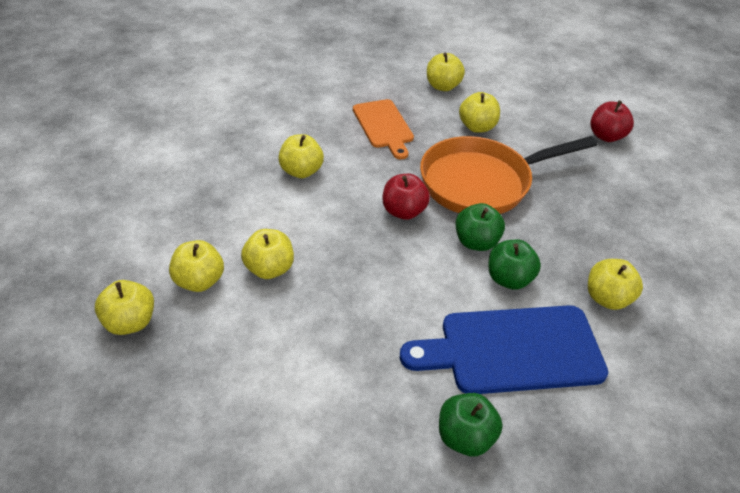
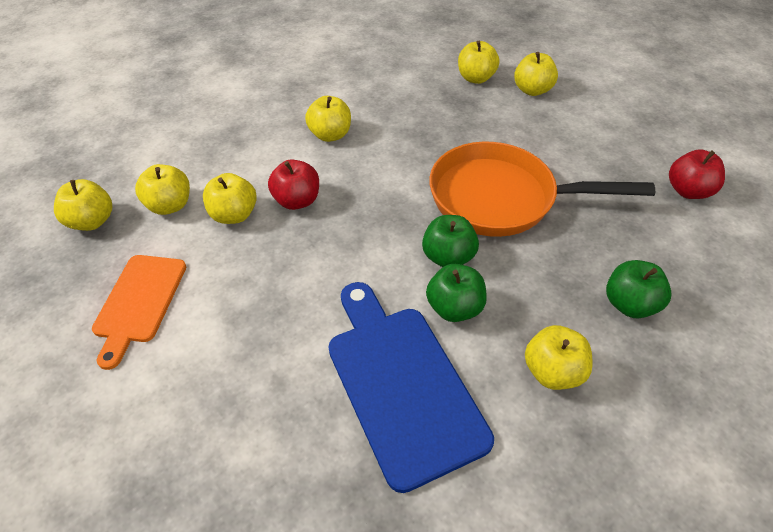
camera: 30 degrees right, 5 degrees up
orange cutting board [353,99,414,159] -> orange cutting board moved to [92,255,186,370]
red apple [383,174,430,220] -> red apple moved to [268,159,319,210]
blue cutting board [400,305,608,394] -> blue cutting board turned 45 degrees clockwise [328,282,494,493]
green apple [439,393,503,457] -> green apple moved to [606,260,671,318]
yellow apple [459,92,500,133] -> yellow apple moved to [458,41,499,84]

